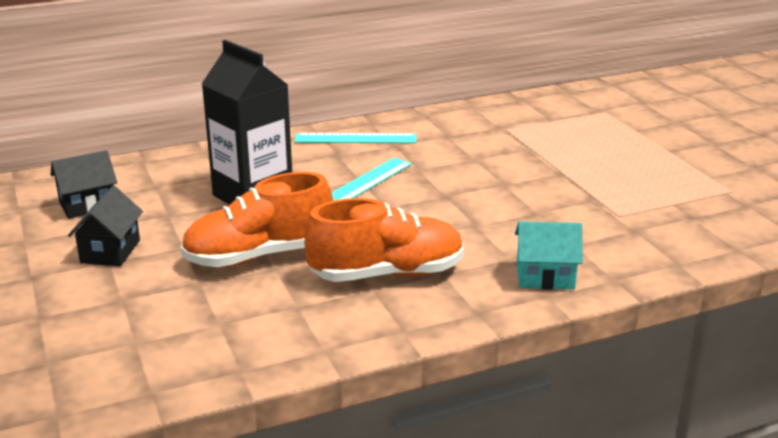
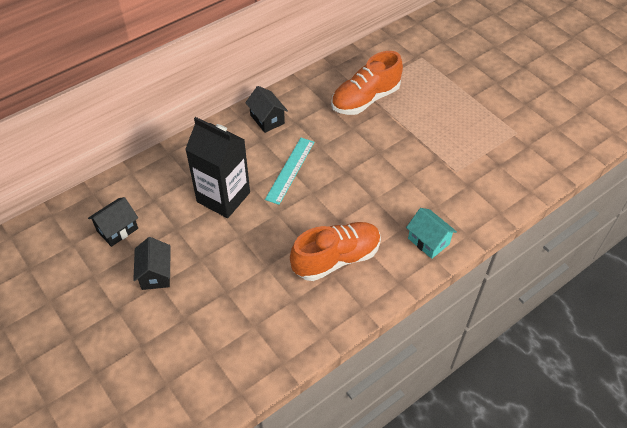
camera: 15 degrees left, 25 degrees up
orange shoe [181,172,333,267] -> orange shoe moved to [331,51,403,115]
turquoise ruler [294,133,416,143] -> black house [245,86,288,133]
turquoise house [515,221,583,290] -> turquoise house turned 60 degrees clockwise [406,208,457,259]

